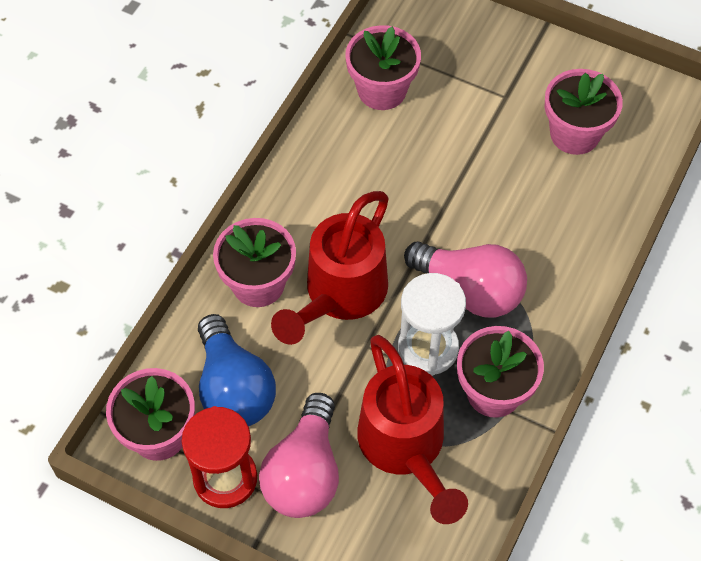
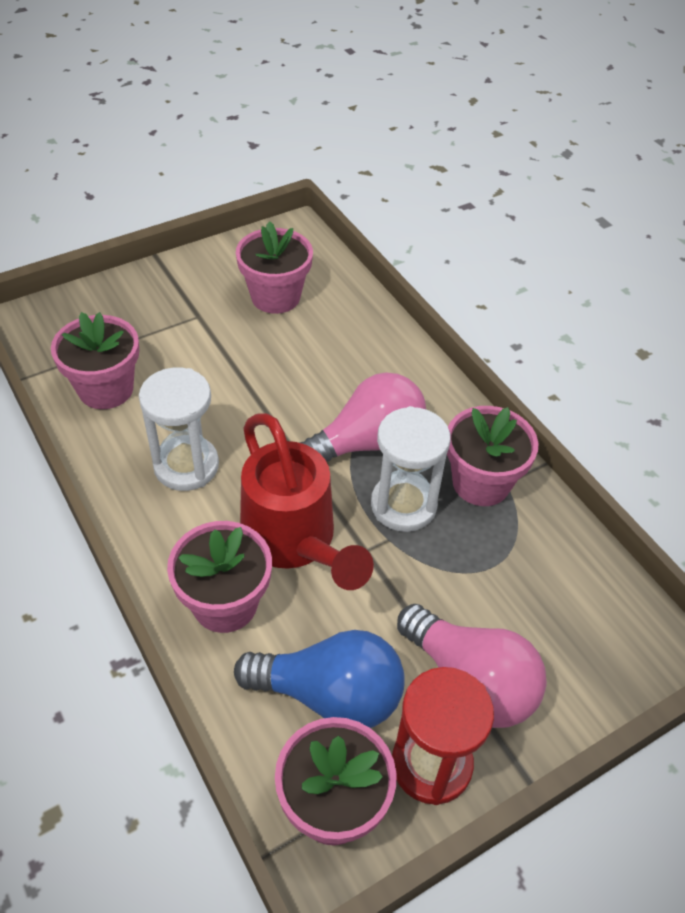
camera: 60 degrees left, 10 degrees down
red watering can [357,335,468,524] -> none
none -> white hourglass [139,367,219,491]

